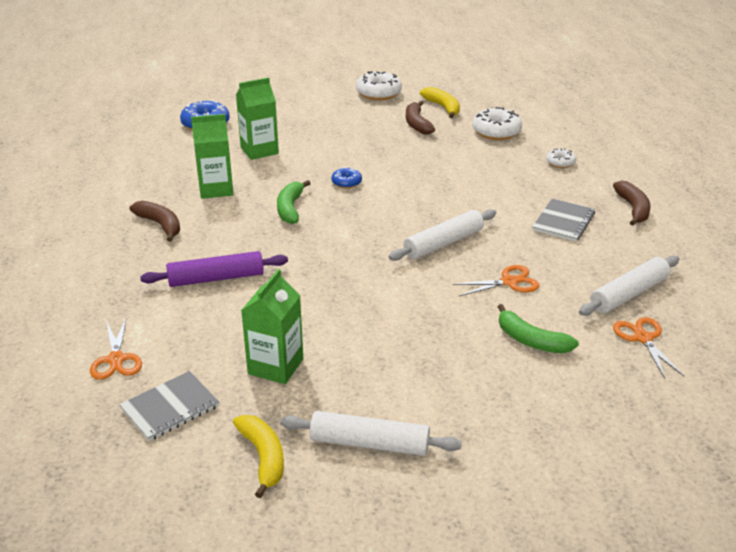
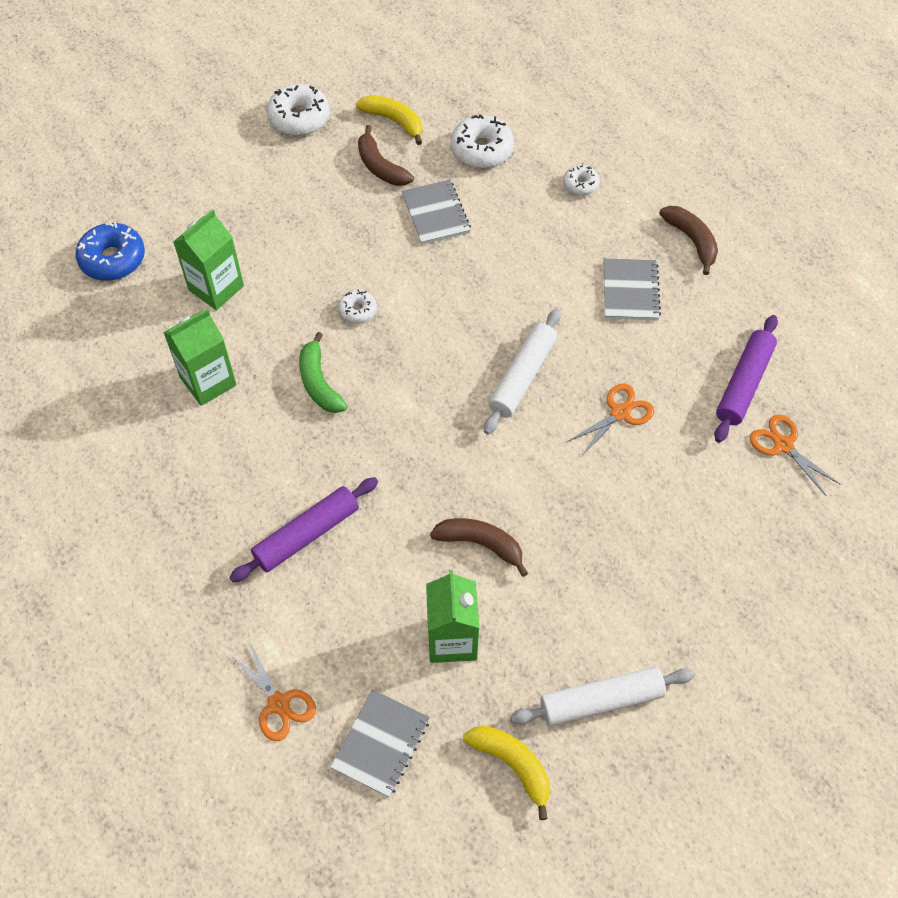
camera: 25 degrees left, 25 degrees up
brown banana [130,201,180,242] -> brown banana moved to [430,518,528,577]
blue donut [331,167,362,188] -> white donut [338,290,377,324]
green banana [498,304,579,354] -> none
white rolling pin [579,255,679,316] -> purple rolling pin [714,315,778,443]
none -> grey notebook [402,179,471,245]

